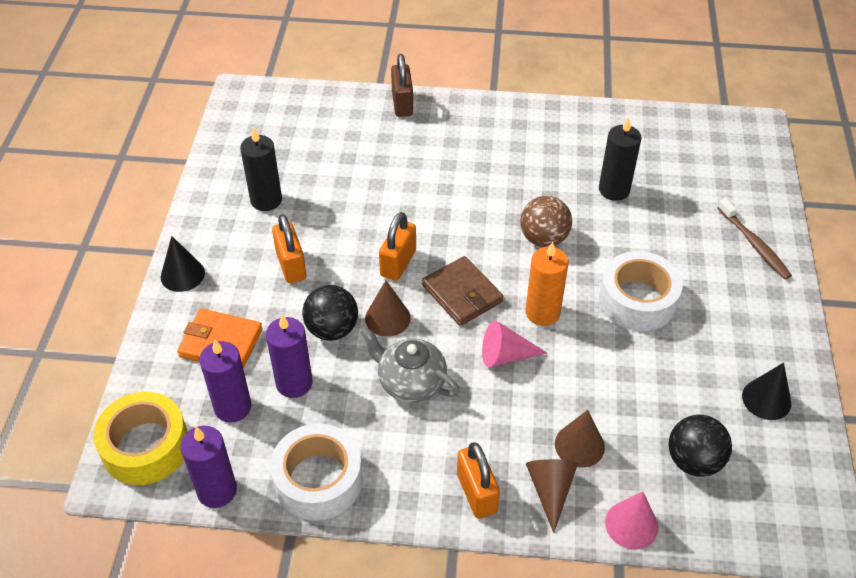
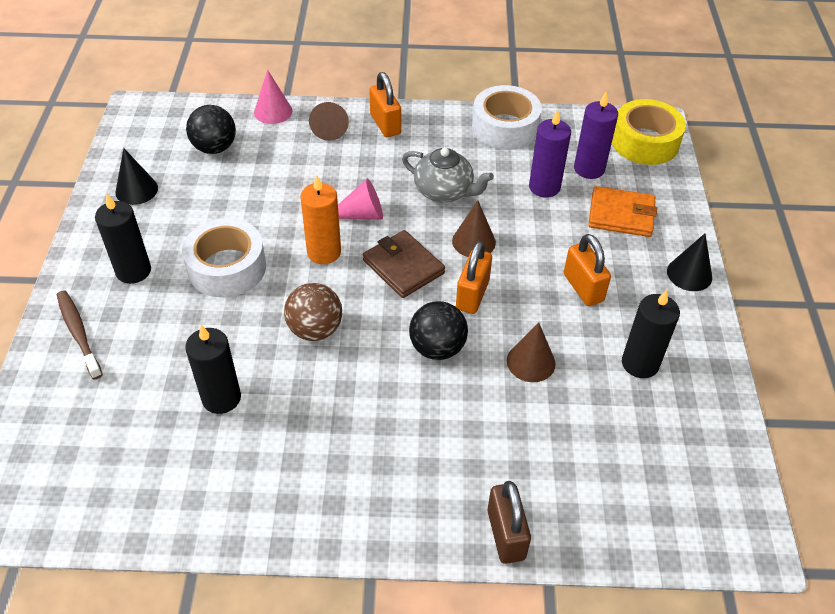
camera: 175 degrees right, 0 degrees up
purple candle [180,426,237,508] -> none
black ball [302,285,358,341] -> black ball moved to [409,301,468,360]
brown cone [555,410,605,468] -> brown cone moved to [507,322,556,382]
none -> black candle [95,194,151,284]

